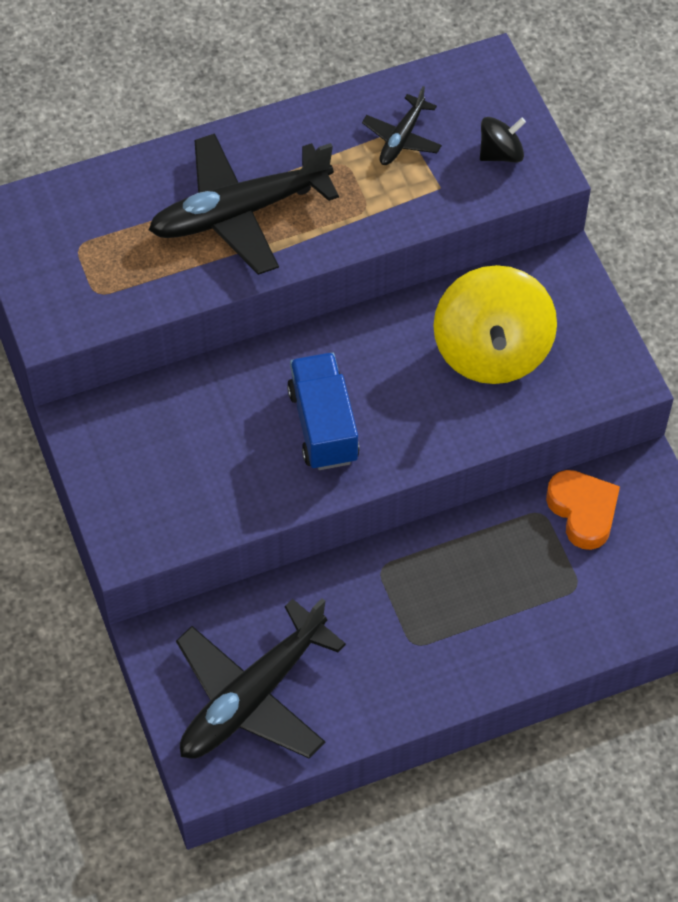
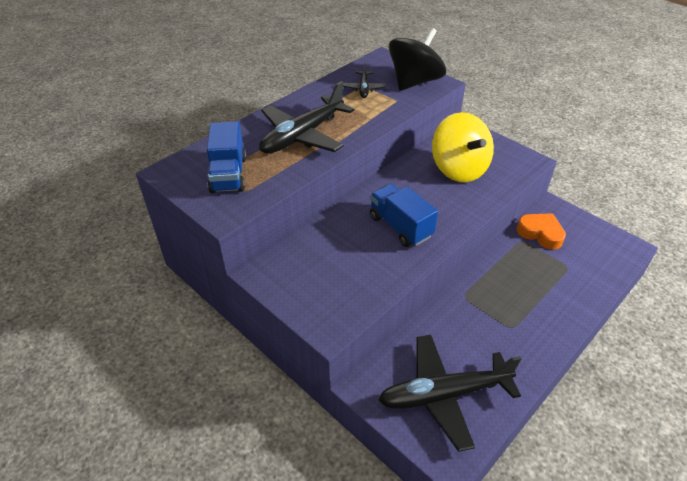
camera: 25 degrees left, 15 degrees down
black plane [176,598,346,759] -> black plane turned 60 degrees clockwise [378,335,521,452]
black spinning top [480,117,526,162] -> black spinning top [389,27,446,91], size x2.09
none -> blue truck [207,121,246,193]

